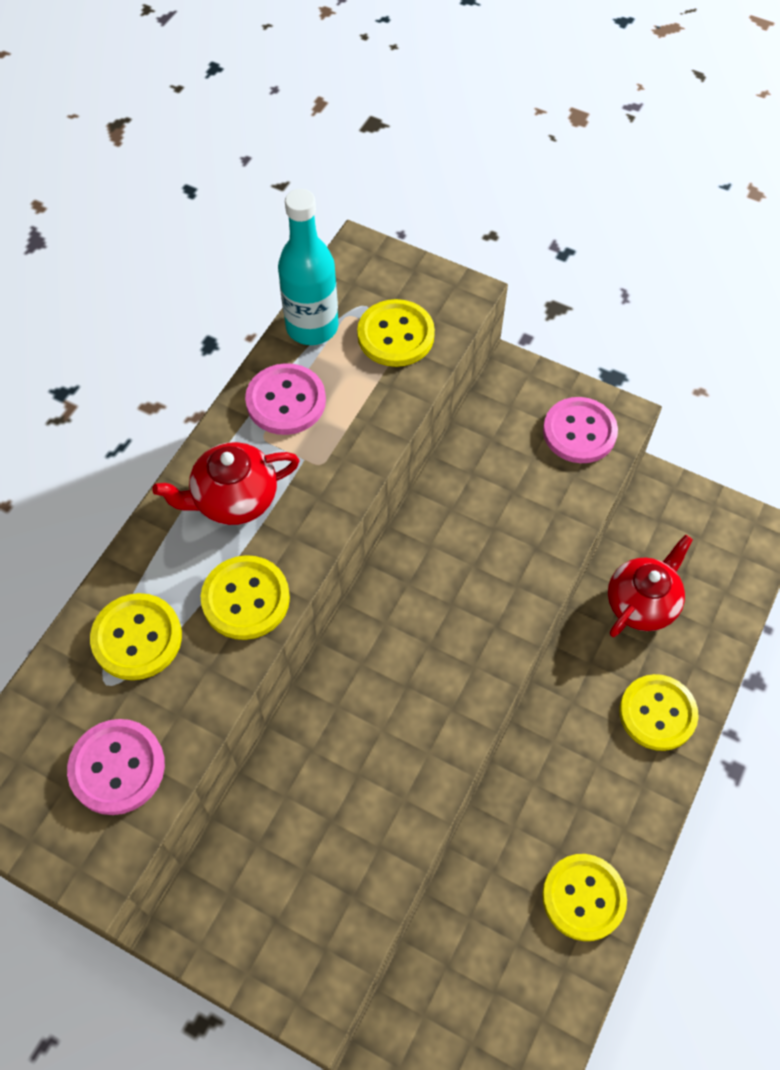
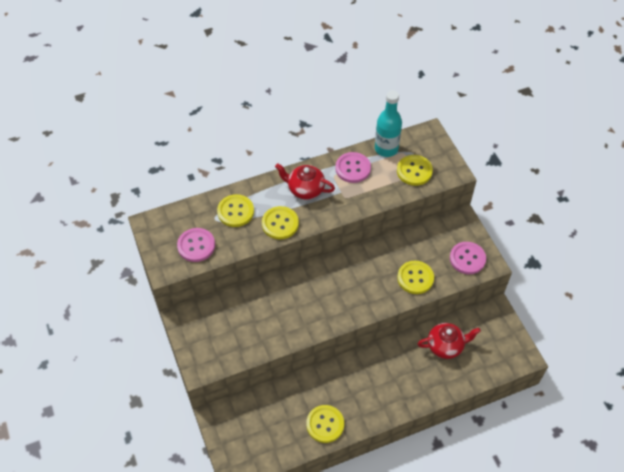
camera: 40 degrees right, 5 degrees down
yellow button [619,674,699,751] -> yellow button moved to [397,261,434,294]

